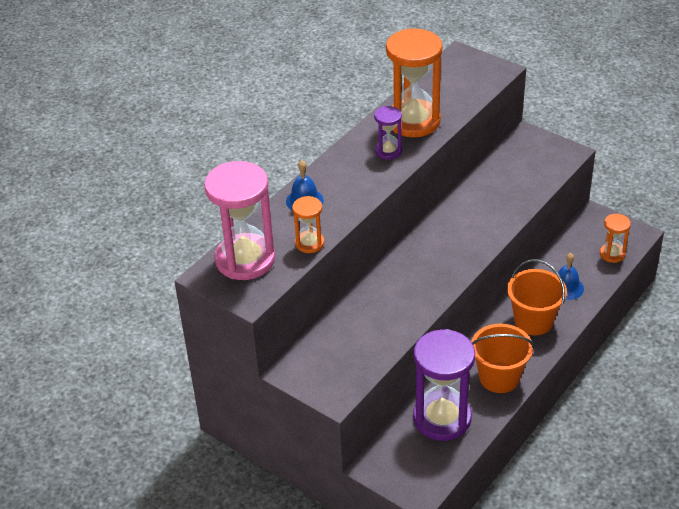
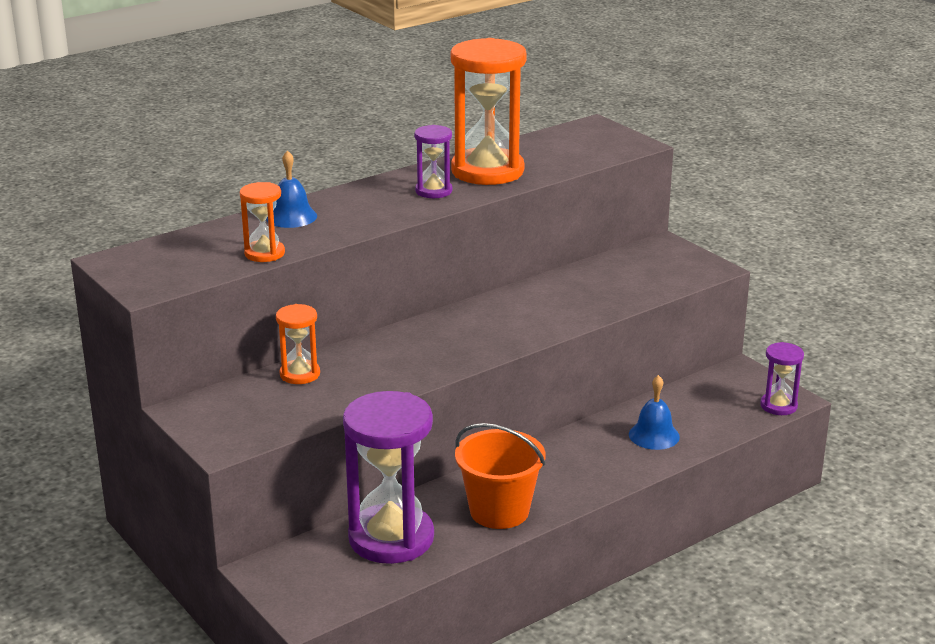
camera: 15 degrees right, 15 degrees down
pink hourglass [204,161,275,280] -> none
orange bucket [507,259,567,335] -> none
orange hourglass [600,214,631,263] -> orange hourglass moved to [276,304,320,384]
none -> purple hourglass [760,342,804,415]

